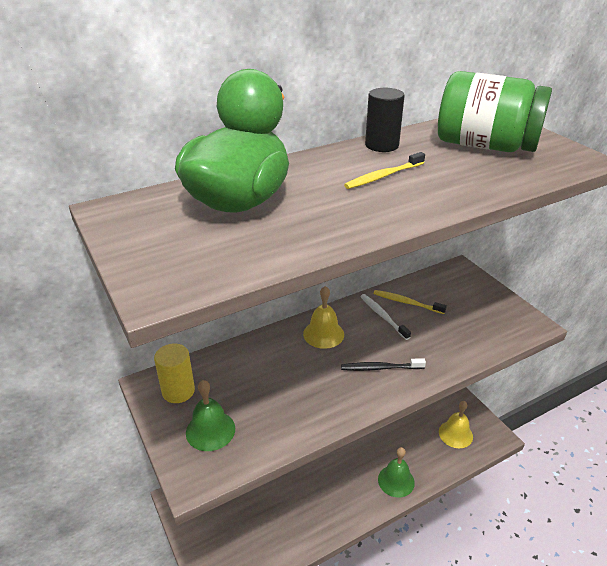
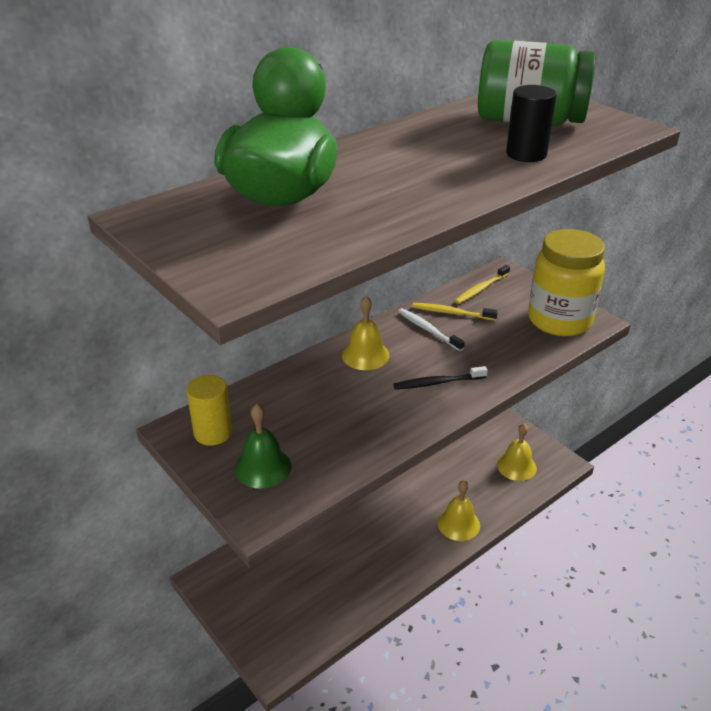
camera: 10 degrees left, 0 degrees up
yellow toothbrush [344,152,425,189] -> yellow toothbrush moved to [455,265,510,304]
black cylinder [365,88,405,152] -> black cylinder moved to [506,85,557,162]
green bell [378,447,415,498] -> yellow bell [437,480,480,541]
none -> yellow jar [528,229,605,336]

